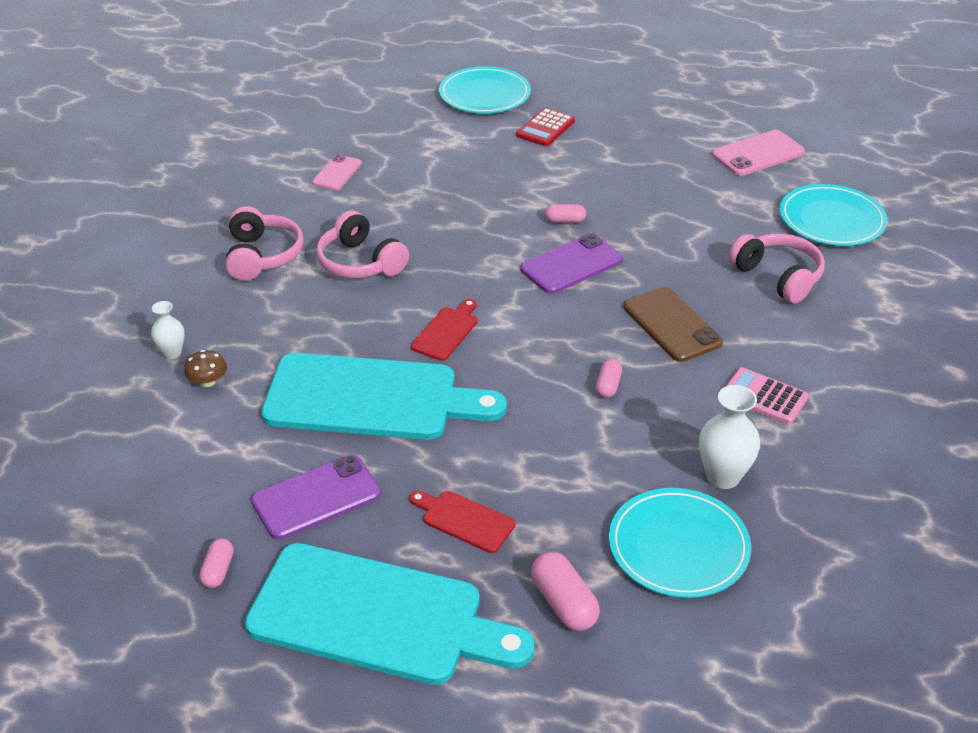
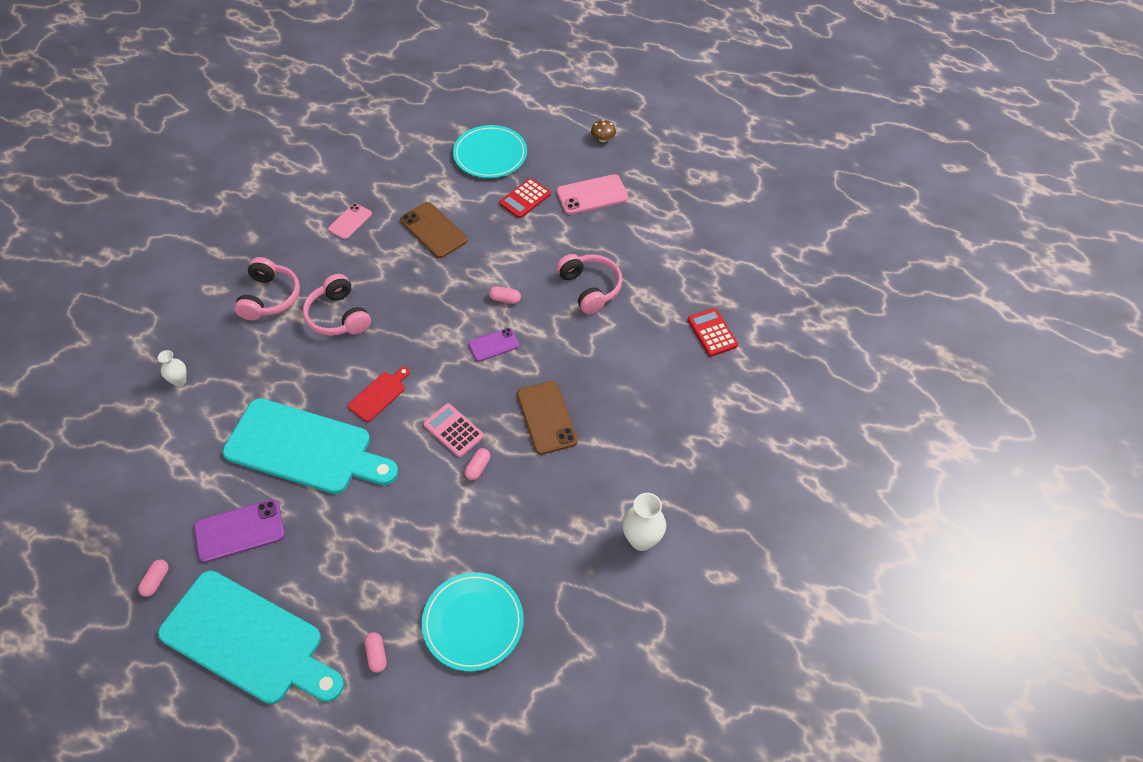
camera: 10 degrees right, 15 degrees up
brown mushroom [184,350,227,387] -> brown mushroom moved to [591,119,616,142]
red cutting board [409,491,515,553] -> none
purple phone [520,233,623,294] -> purple phone [468,328,520,362], size x0.63
pink capsule [531,552,600,631] -> pink capsule [364,632,387,673], size x0.62
white vase [699,385,760,489] -> white vase moved to [622,493,666,551]
pink phone [712,130,805,176] -> pink phone moved to [557,174,629,215]
pink calculator [725,367,808,424] -> pink calculator moved to [424,403,484,457]
pink headphones [729,234,825,304] -> pink headphones moved to [556,254,622,314]
turquoise plate [779,184,888,246] -> red calculator [688,308,738,357]
none -> brown phone [400,202,468,258]

